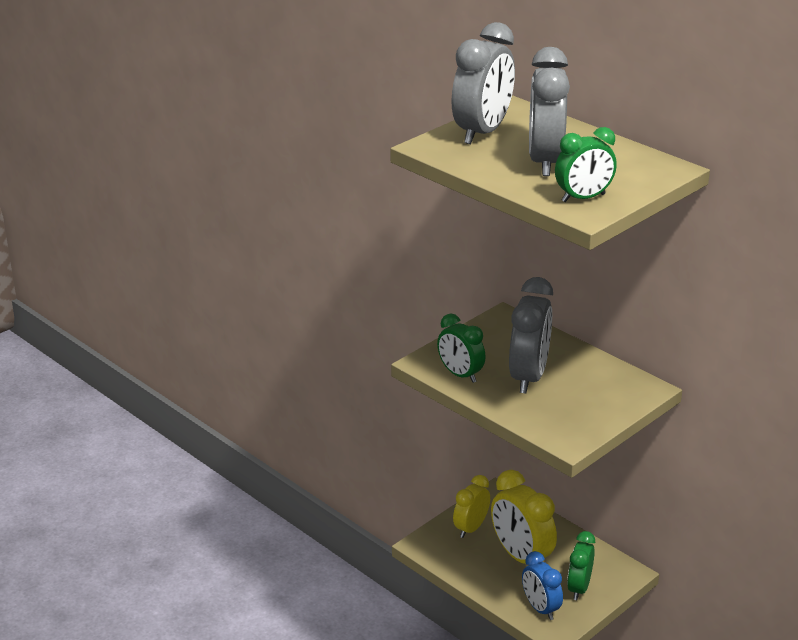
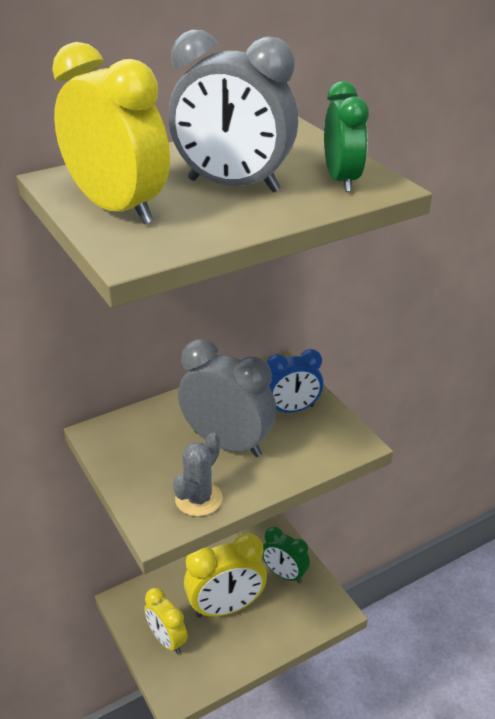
camera: 75 degrees left, 5 degrees up
green clock [437,314,486,383] -> grey cactus [173,433,223,516]
grey clock [452,22,515,144] -> yellow clock [52,42,170,225]
blue clock [522,551,563,620] -> blue clock moved to [266,349,323,413]

